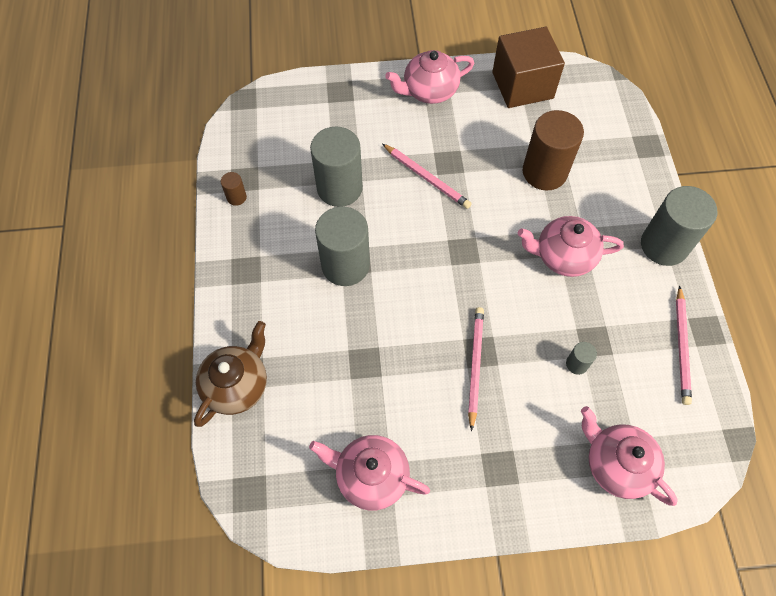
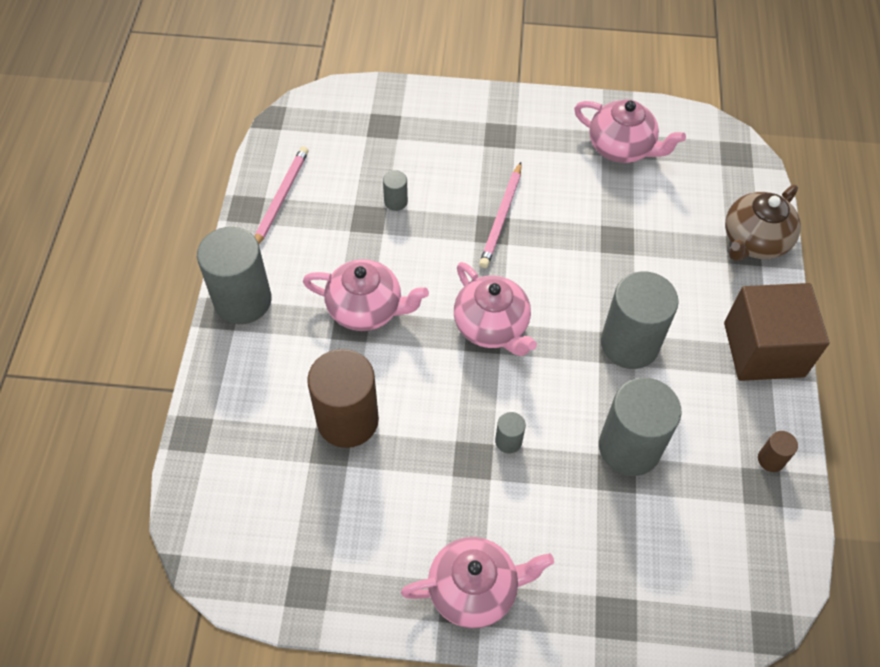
camera: 170 degrees left, 5 degrees down
pink pencil [382,144,471,209] -> grey cylinder [495,412,526,453]
brown cube [492,27,565,108] -> brown cube moved to [724,283,829,381]
pink teapot [581,406,678,506] -> pink teapot moved to [454,262,537,356]

